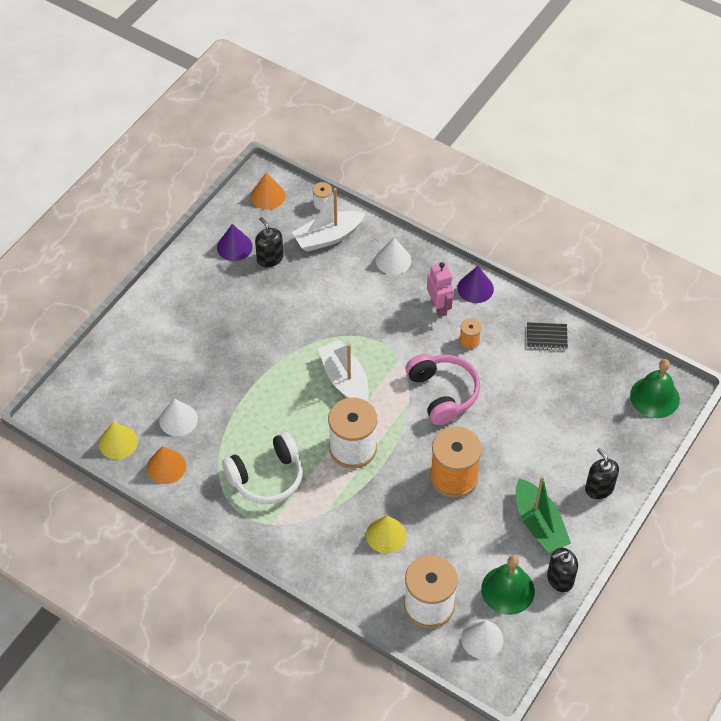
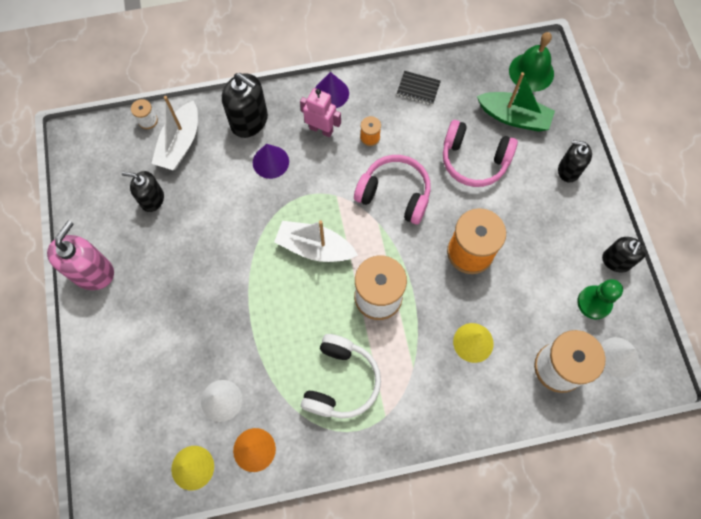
camera: 45 degrees left, 15 degrees up
purple cone [217,224,253,261] -> purple cone moved to [253,144,289,179]
orange cone [251,173,285,210] -> none
white cone [376,238,411,275] -> black soap dispenser [222,73,268,138]
green bell [481,555,535,615] -> green pawn [577,279,623,319]
green boat [516,476,571,553] -> green boat moved to [477,72,555,132]
black notebook [527,322,568,350] -> black notebook turned 60 degrees clockwise [397,71,441,105]
none -> pink soap dispenser [47,221,114,290]
none -> pink headphones [443,120,518,187]

